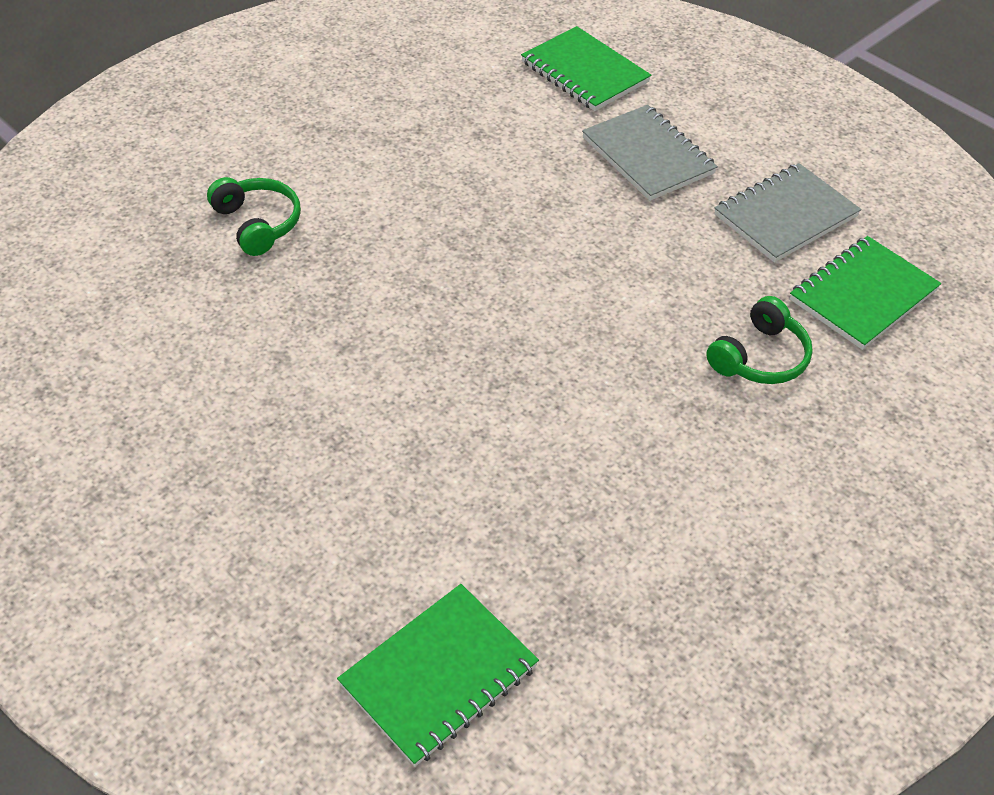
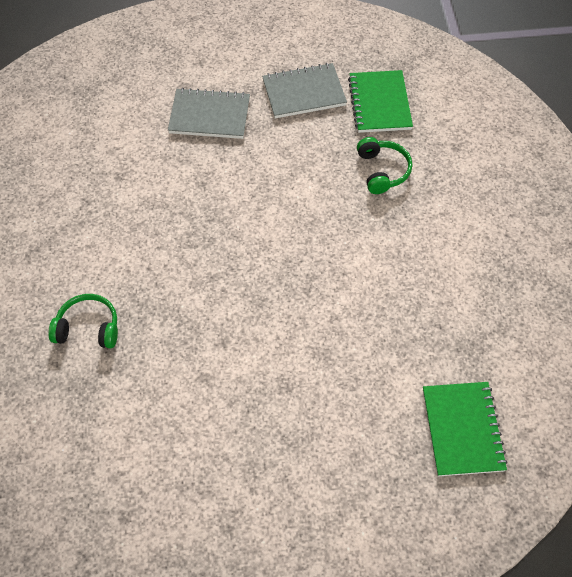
camera: 50 degrees left, 10 degrees up
green notebook [521,26,651,111] -> none
grey notebook [714,163,861,263] -> grey notebook turned 75 degrees clockwise [262,63,347,118]

